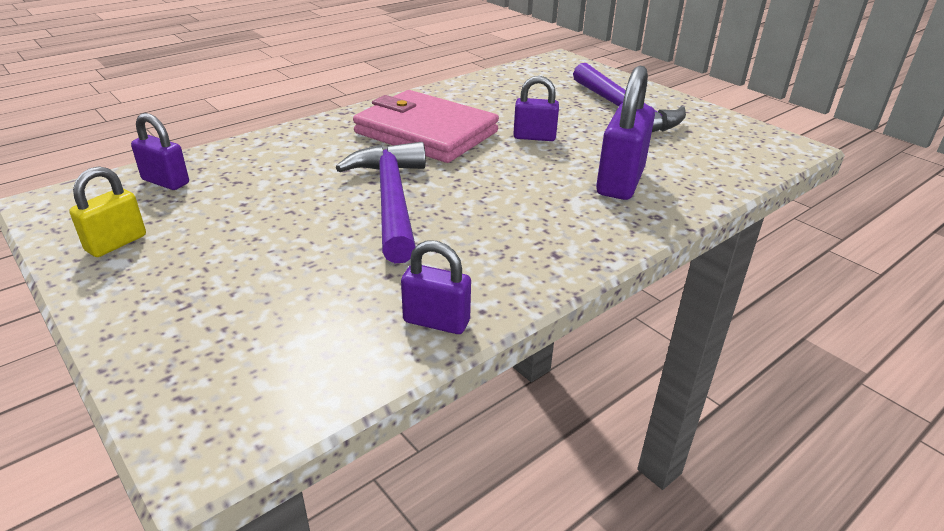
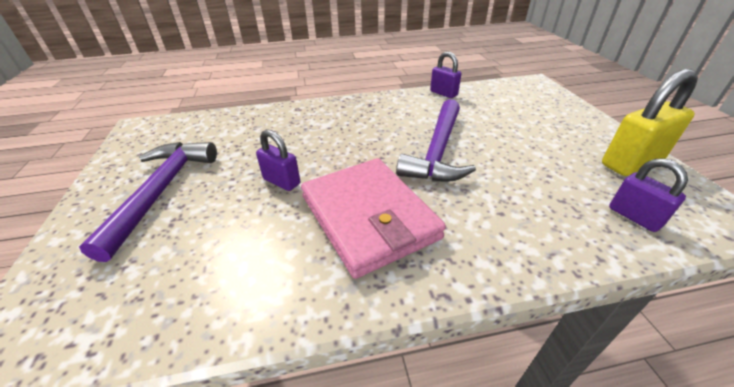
camera: 150 degrees left, 5 degrees up
yellow padlock [69,166,146,257] -> yellow padlock [602,69,698,176], size x1.66
purple padlock [596,65,655,200] -> none

